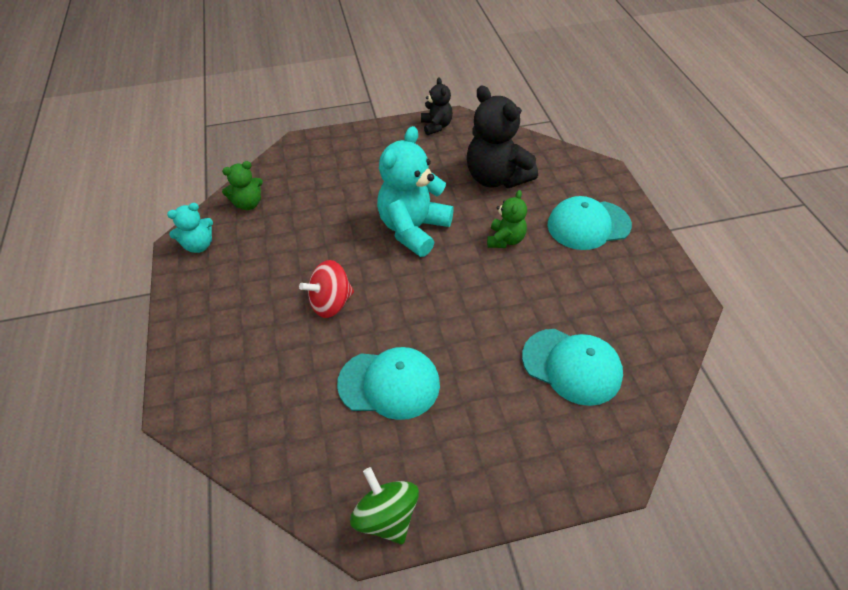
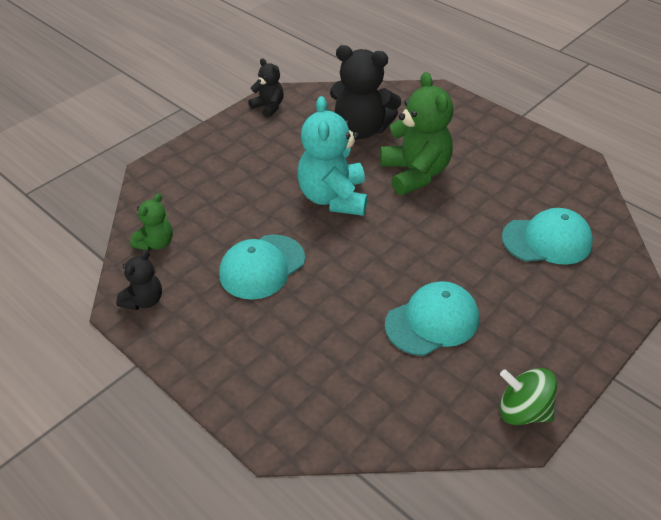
camera: 35 degrees left, 5 degrees down
turquoise teddy bear [167,203,213,253] -> black teddy bear [116,250,162,310]
red spinning top [299,260,354,318] -> none
green teddy bear [487,190,527,248] -> green teddy bear [380,72,453,196], size x1.88
turquoise cap [548,196,632,250] -> turquoise cap moved to [219,235,305,300]

